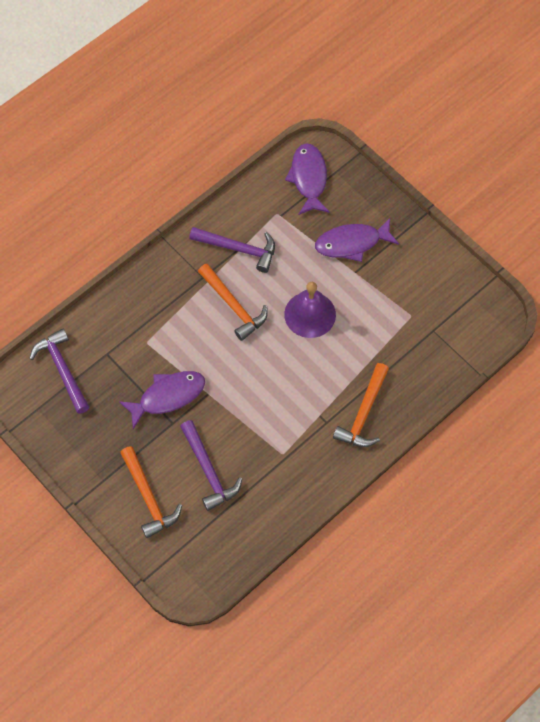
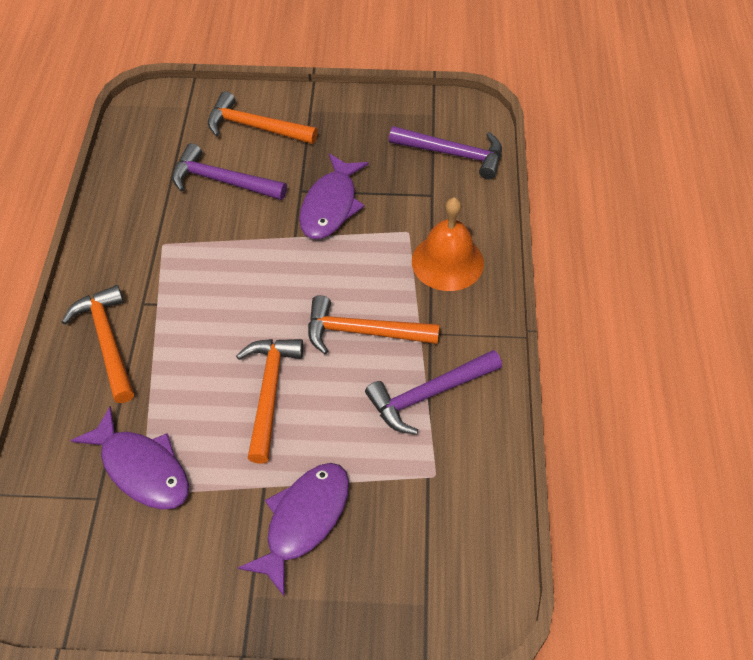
camera: 135 degrees right, 10 degrees down
purple bell [284,282,336,338] -> orange hammer [236,339,303,464]
purple fish [285,143,330,215] -> purple fish moved to [71,406,189,510]
none -> orange bell [412,197,484,291]

